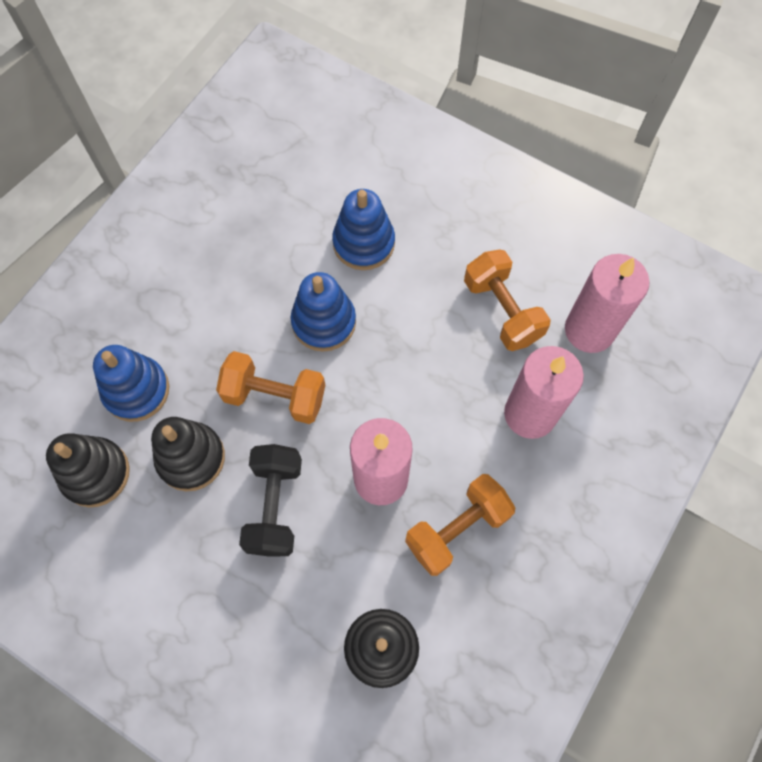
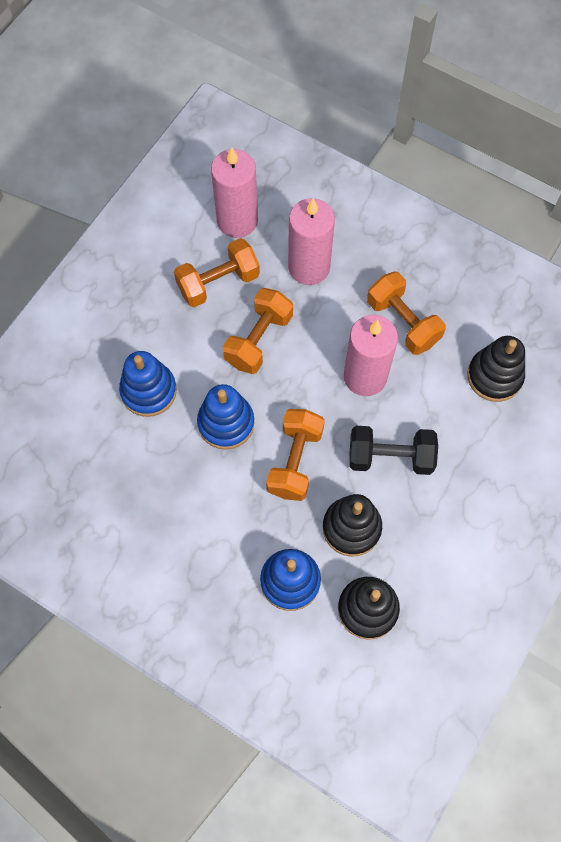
camera: 90 degrees left, 0 degrees up
none -> orange dumbbell [223,288,293,374]

